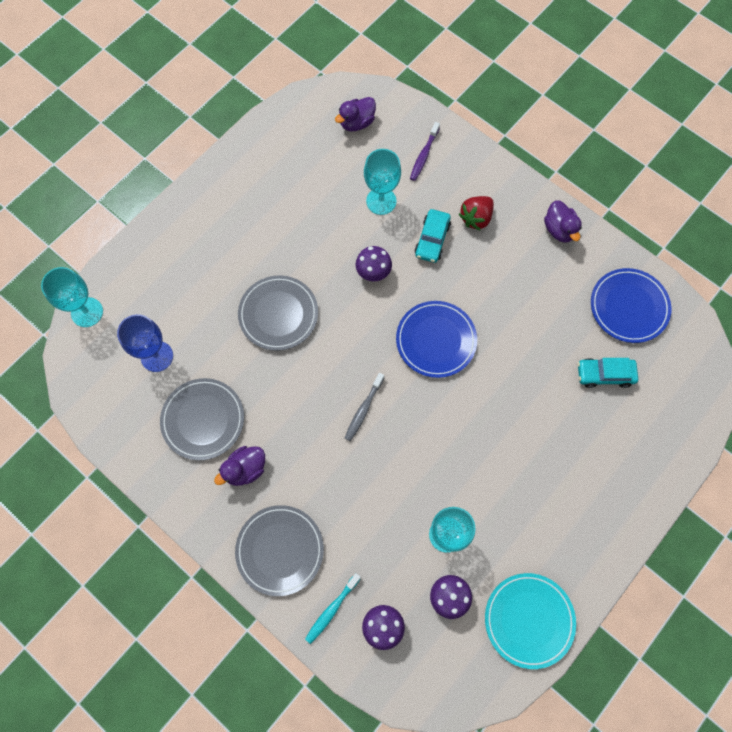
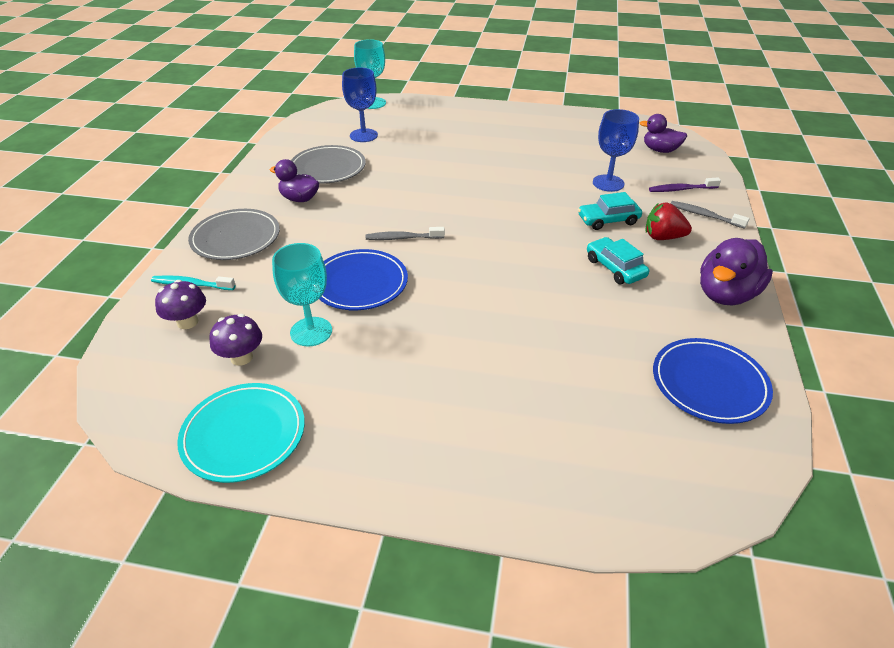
camera: 60 degrees right, 30 degrees down
grey plate [238,275,318,351] -> none
purple mushroom [355,246,392,281] -> none
turquoise goblet [364,149,401,215] -> blue goblet [593,109,639,192]
blue plate [396,301,477,378] -> blue plate moved to [319,249,408,310]
purple duck [544,200,582,243] -> purple duck [700,238,773,305], size x1.53
turquoise car [578,358,638,388] -> turquoise car moved to [587,237,649,284]
none -> grey toothbrush [671,201,749,229]

